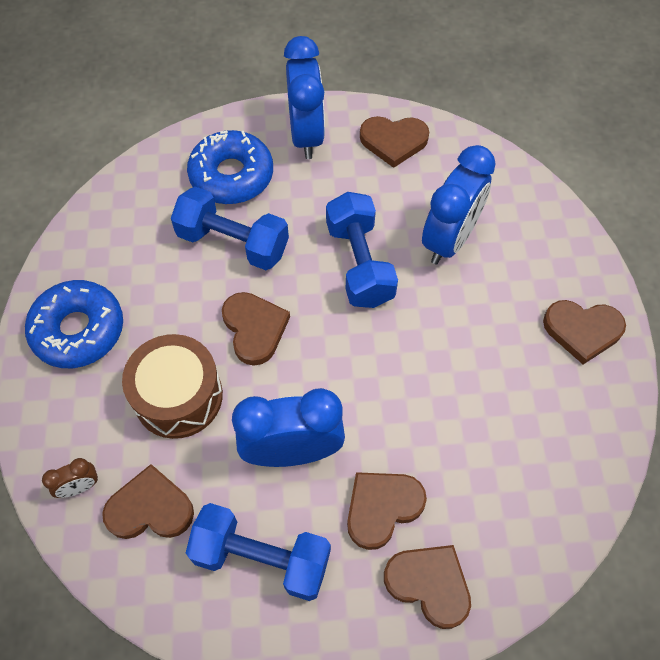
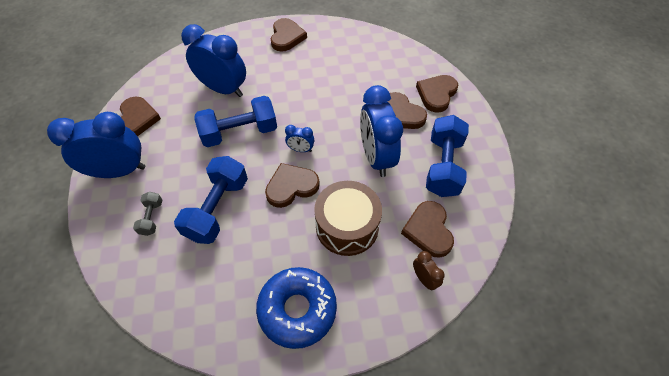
camera: 95 degrees left, 5 degrees down
blue donut [187,130,273,204] -> grey dumbbell [133,192,162,236]
none -> blue clock [285,125,314,152]

